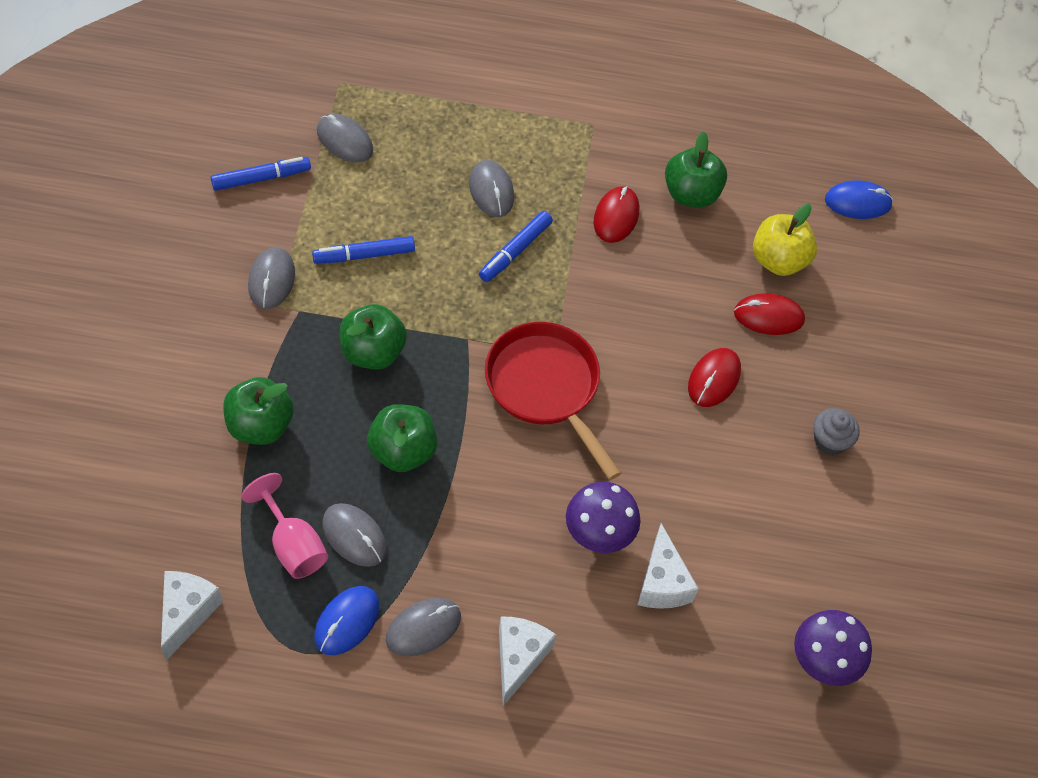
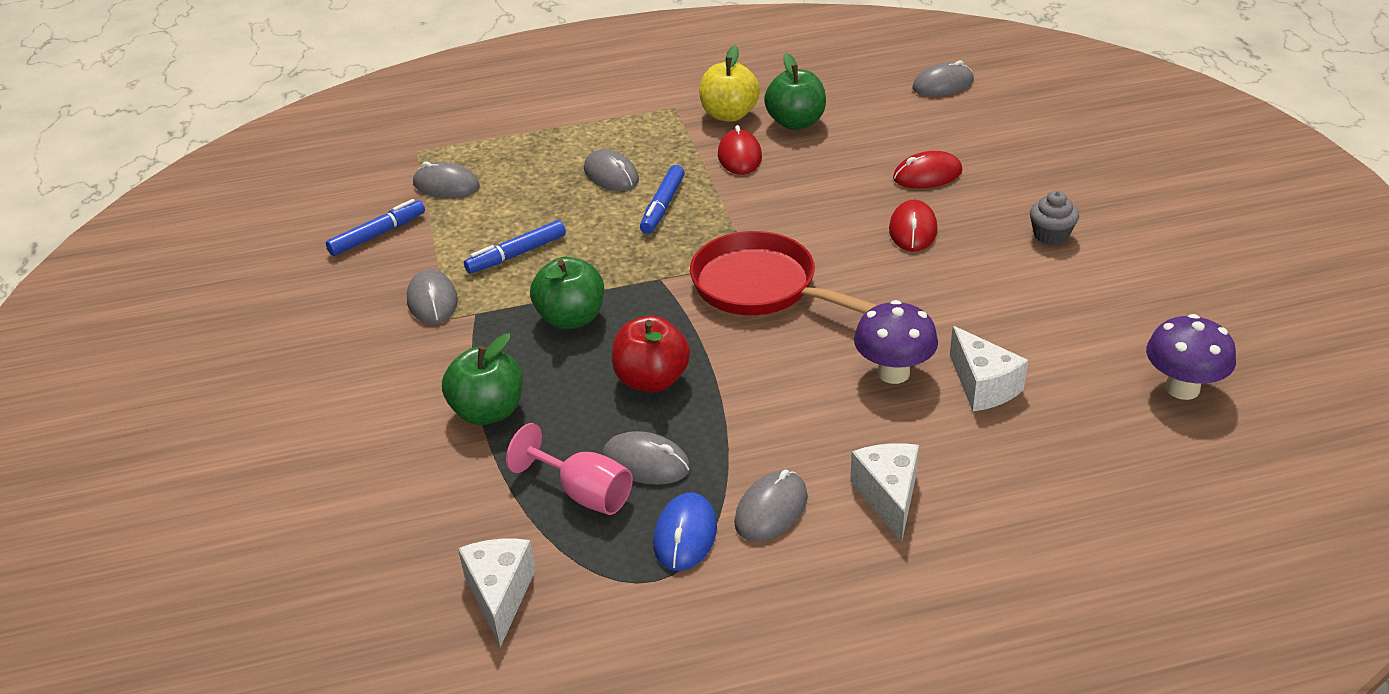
camera: 15 degrees left, 20 degrees down
green apple [367,404,437,472] -> red apple [612,316,690,392]
yellow apple [753,204,817,276] -> yellow apple moved to [699,45,760,122]
blue mouse [825,180,893,219] -> grey mouse [912,60,974,96]

